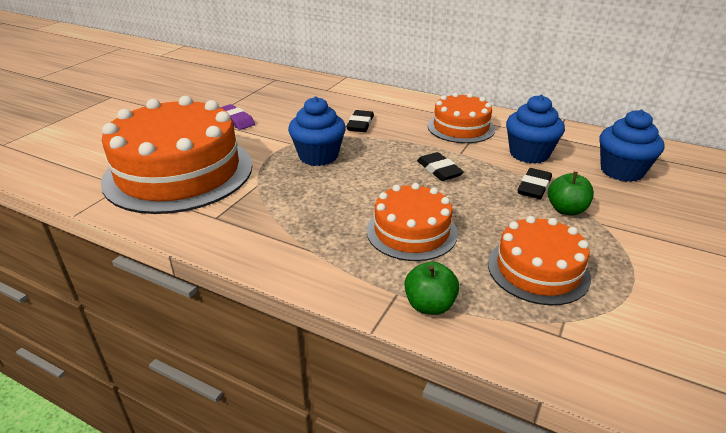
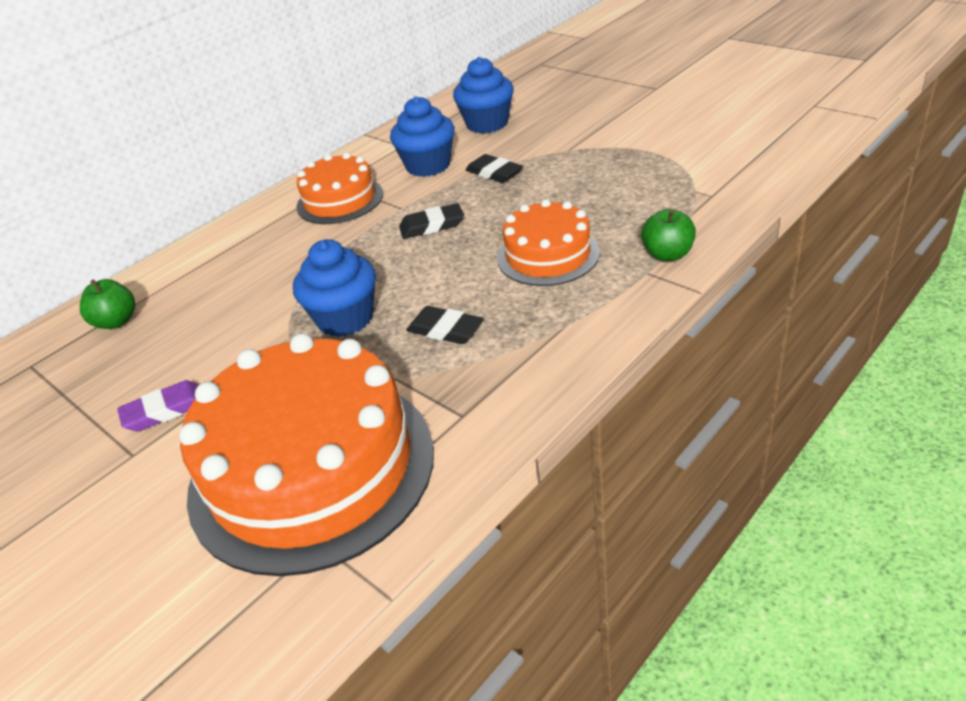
camera: 70 degrees left, 5 degrees up
black eraser [346,110,374,132] -> black eraser moved to [406,306,484,344]
orange cake [488,216,591,305] -> none
green apple [548,172,594,215] -> green apple moved to [80,279,135,329]

